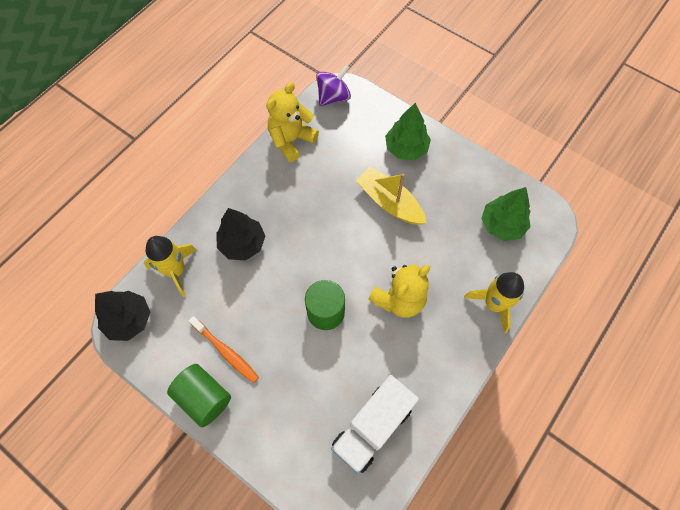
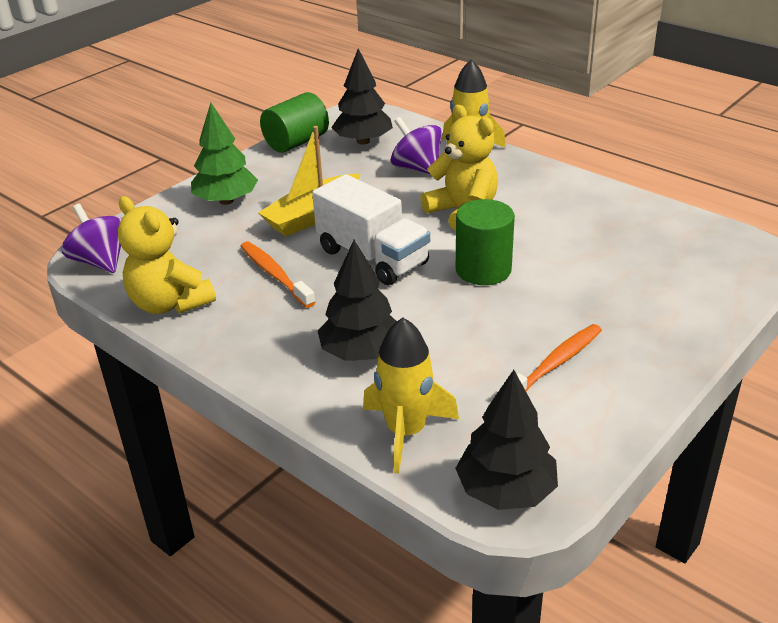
camera: 85 degrees left, 30 degrees down
green cylinder [167,364,231,427] -> green cylinder moved to [260,92,329,153]
white truck [331,375,419,474] -> white truck moved to [312,174,430,285]
green tree [481,187,531,241] -> black tree [331,48,393,145]
none -> orange toothbrush [240,241,315,308]
none -> purple spinning top [391,117,442,174]

